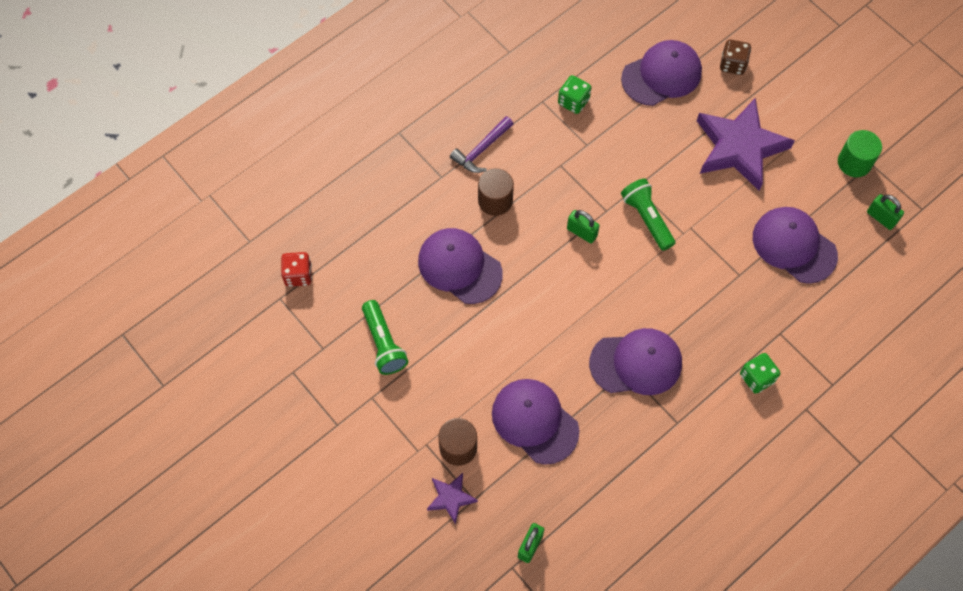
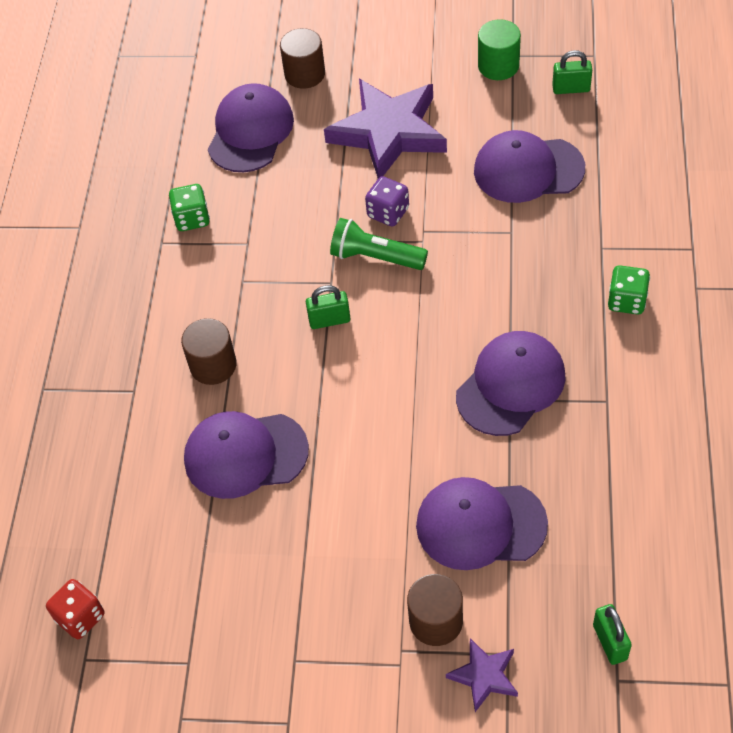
camera: 40 degrees left, 10 degrees down
green flashlight [362,300,408,375] -> none
purple hammer [450,116,513,173] -> none
brown dice [720,39,751,75] -> brown cylinder [280,28,325,89]
none -> purple dice [365,176,409,227]

